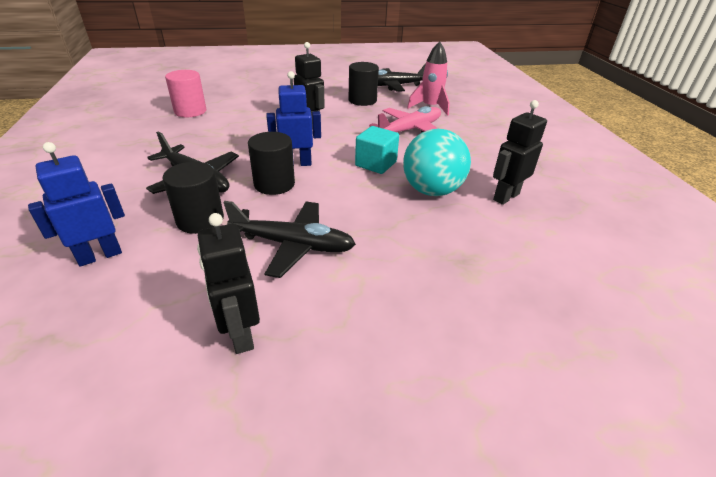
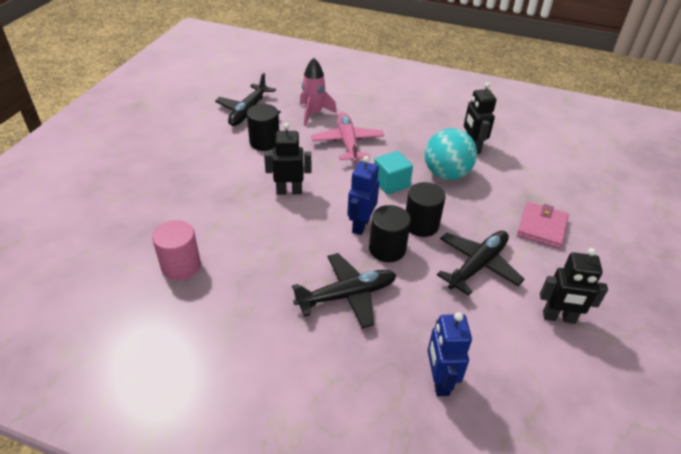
camera: 60 degrees left, 5 degrees up
black cylinder [163,162,224,234] -> black cylinder moved to [406,182,446,237]
none -> pink wallet [517,202,569,249]

